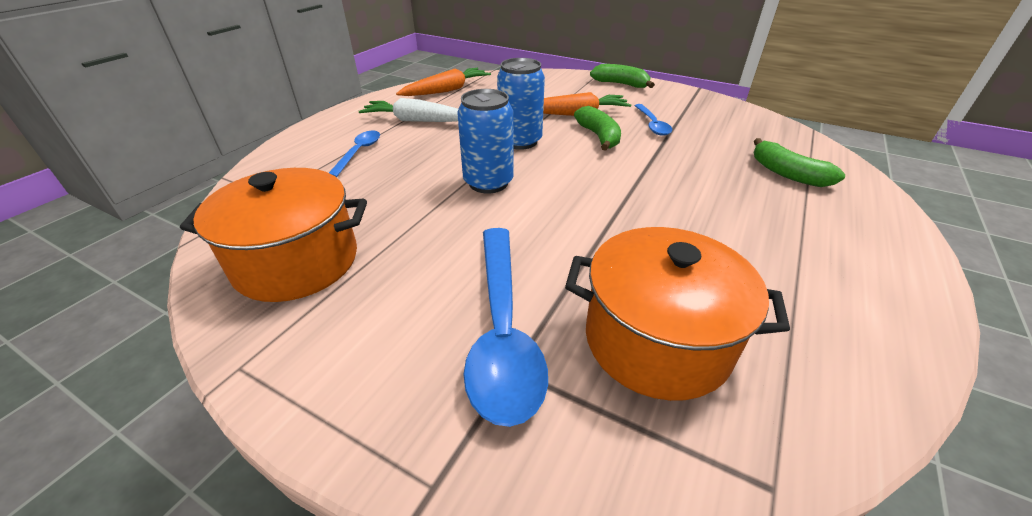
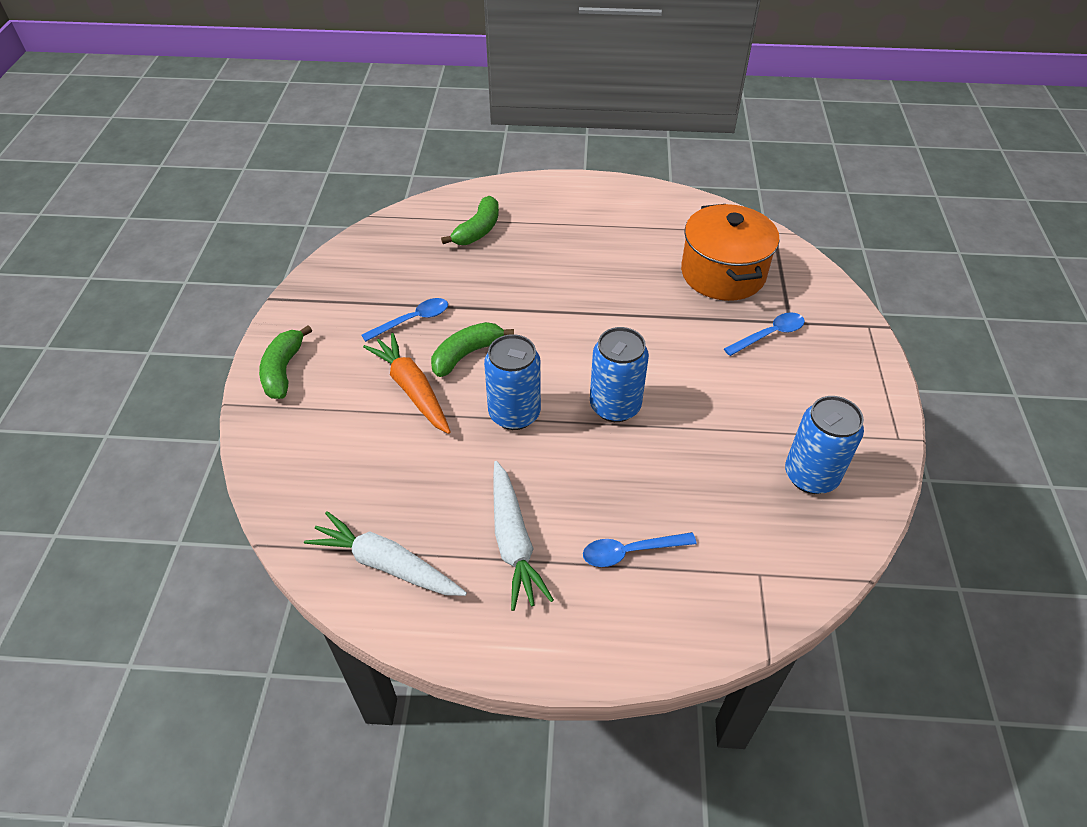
camera: 115 degrees left, 10 degrees up
orange pot [180,168,367,302] -> blue can [785,396,864,494]
orange carrot [396,68,491,96] -> white carrot [304,511,467,596]
blue spoon [464,228,548,427] -> blue spoon [724,312,805,356], size x0.53

